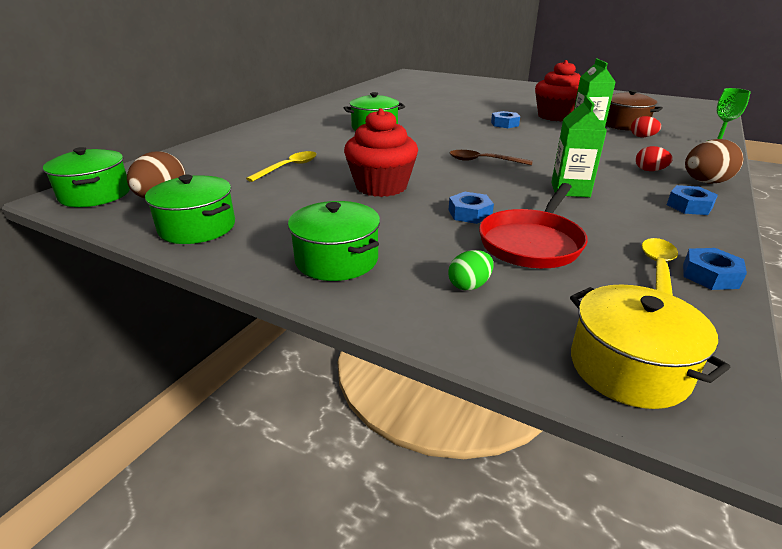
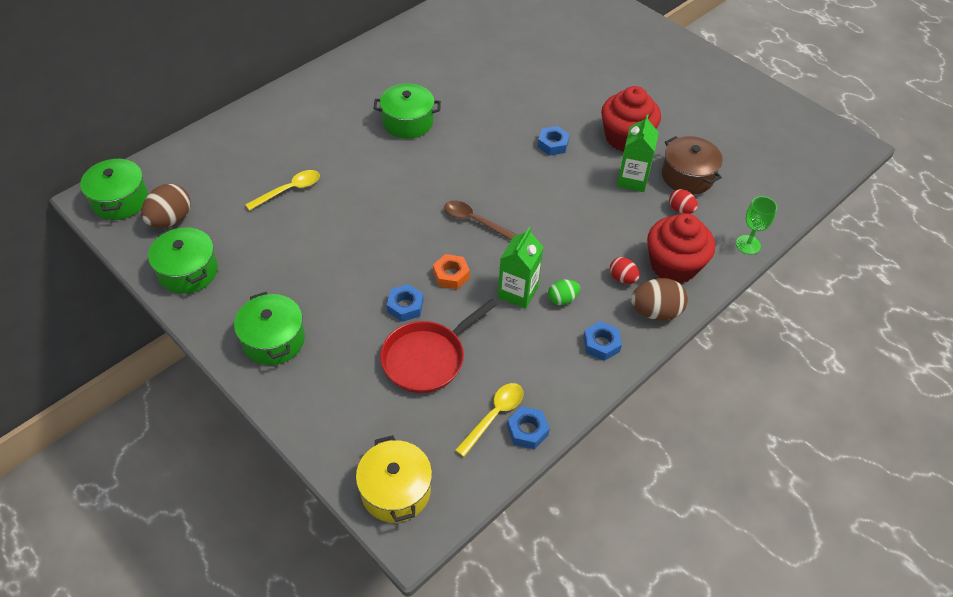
camera: 15 degrees right, 20 degrees up
red cupcake [344,108,418,197] -> red cupcake moved to [647,213,715,283]
green egg [449,250,493,291] -> green egg moved to [548,279,580,305]
none -> orange nut [433,254,470,289]

